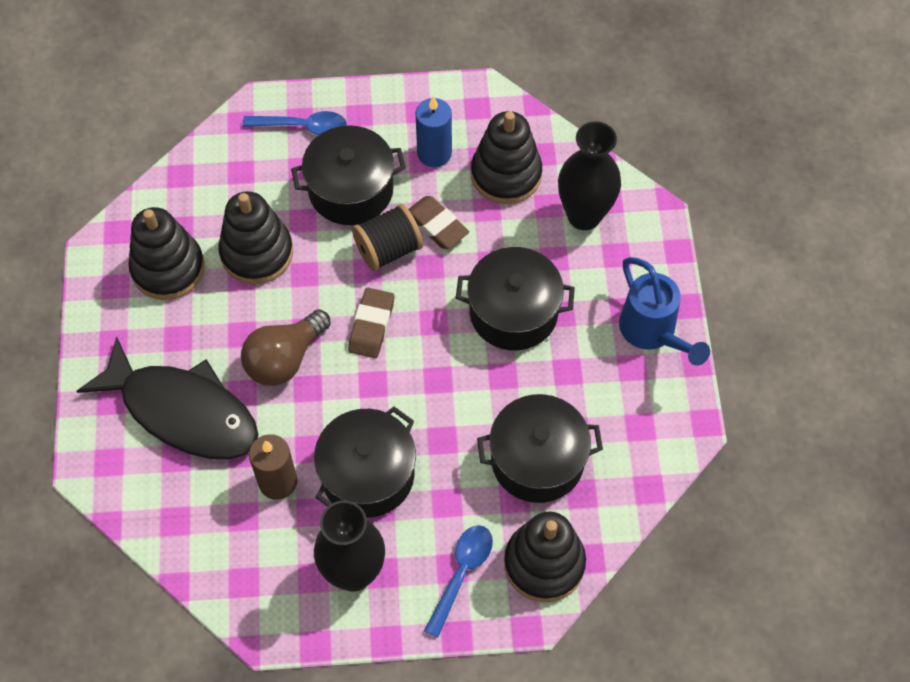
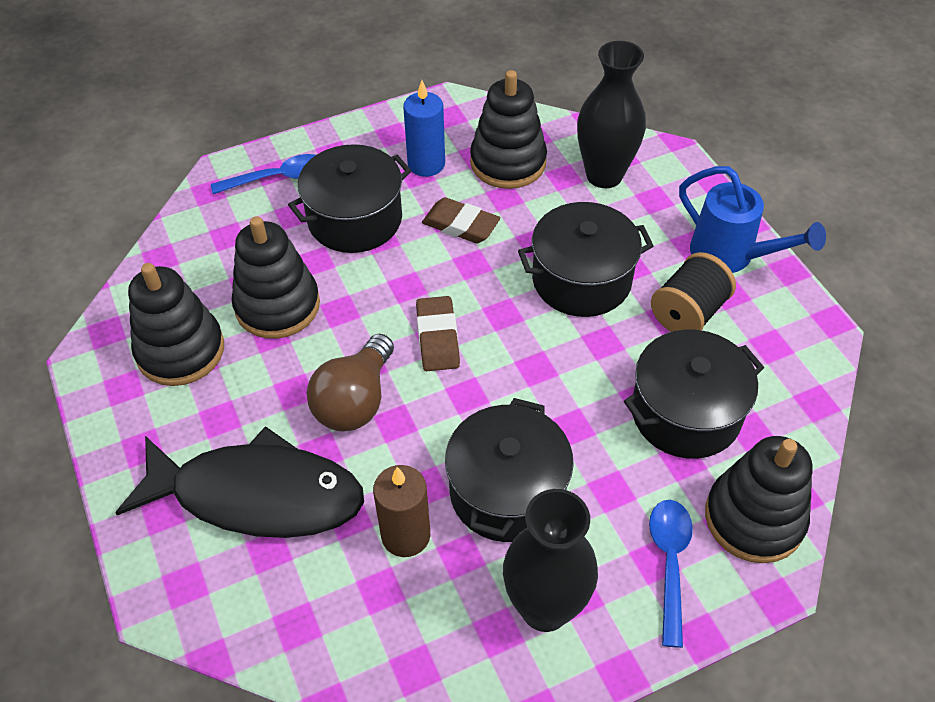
camera: 20 degrees left, 10 degrees down
black spool [352,204,423,271] -> black spool moved to [651,252,736,332]

